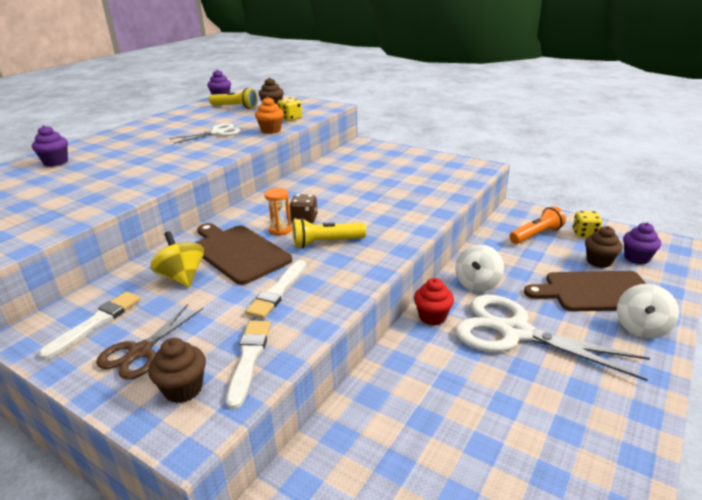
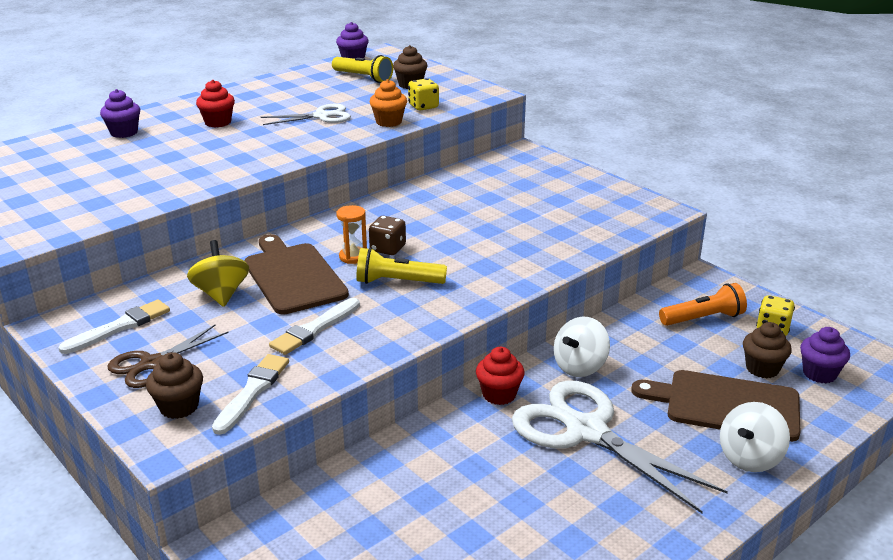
camera: 15 degrees right, 0 degrees up
none -> red cupcake [196,80,235,127]

